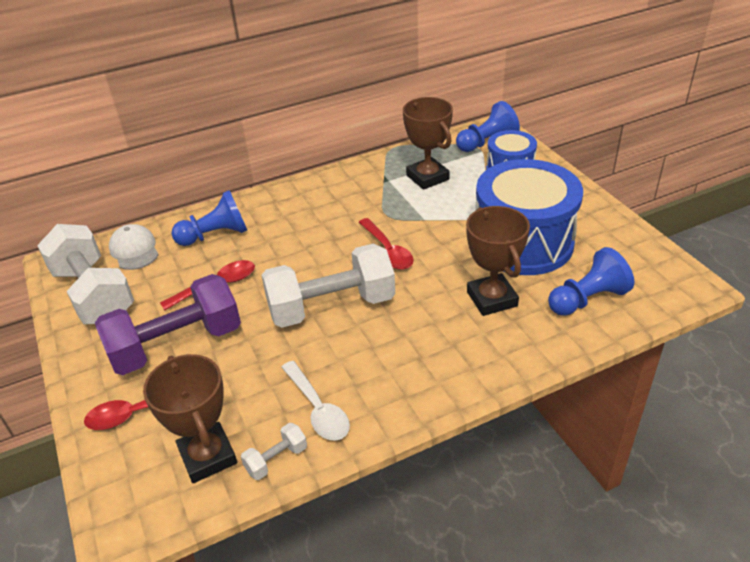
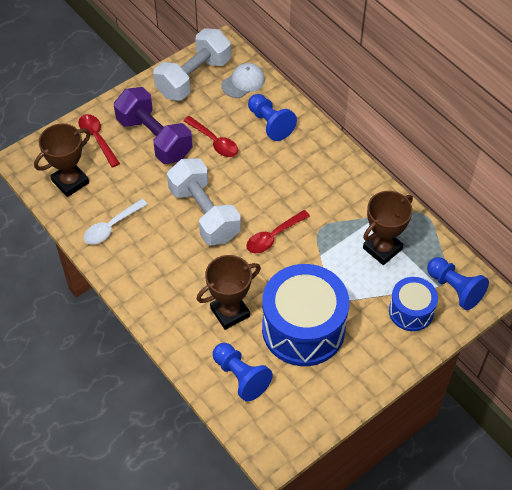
camera: 75 degrees right, 15 degrees up
white dumbbell [241,423,307,480] -> none

